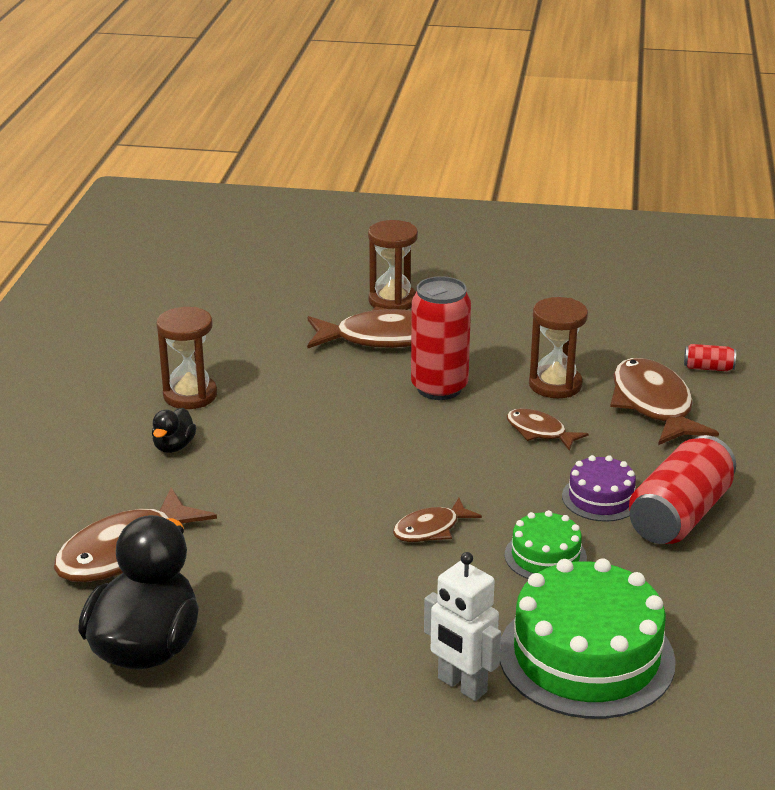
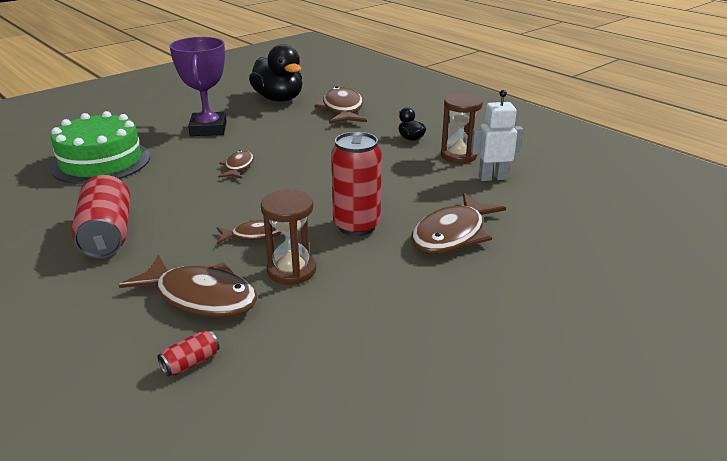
camera: 130 degrees right, 0 degrees up
brown hourglass [368,220,418,310] -> none
white robot [424,552,501,701] -> white robot moved to [471,90,523,181]
green cake [505,510,587,579] -> none
purple cake [562,455,636,522] -> none
none -> purple trophy [170,37,227,136]

